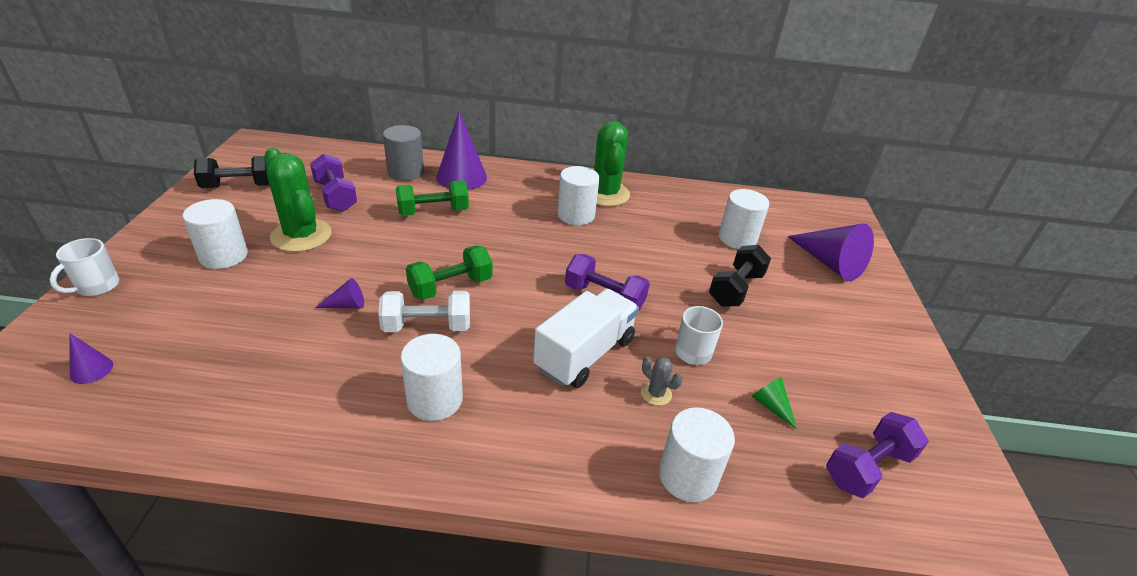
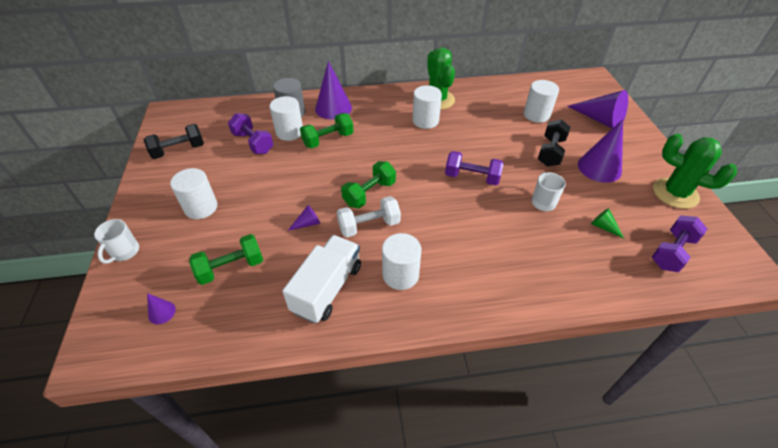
camera: 10 degrees left, 10 degrees up
green cactus [264,148,332,252] -> green cactus moved to [653,134,737,209]
white truck [533,289,639,388] -> white truck moved to [282,235,361,323]
grey cactus [641,356,683,406] -> none
white cylinder [659,407,735,502] -> white cylinder moved to [269,96,303,141]
none -> green dumbbell [189,234,263,285]
none -> purple cone [578,119,623,183]

